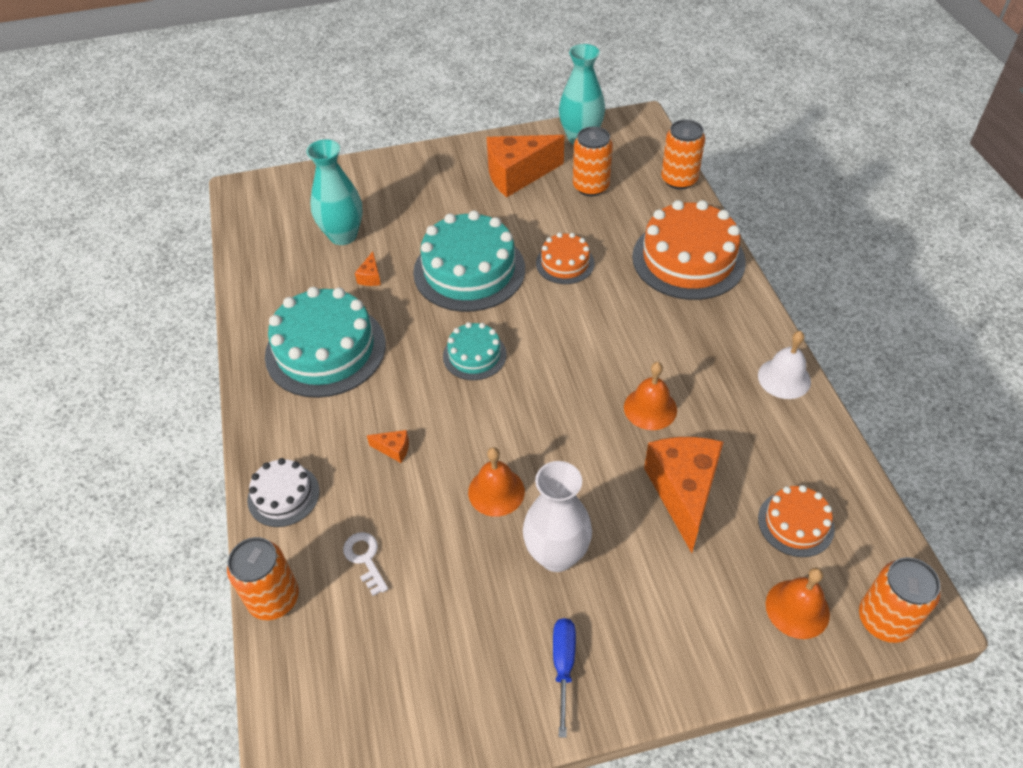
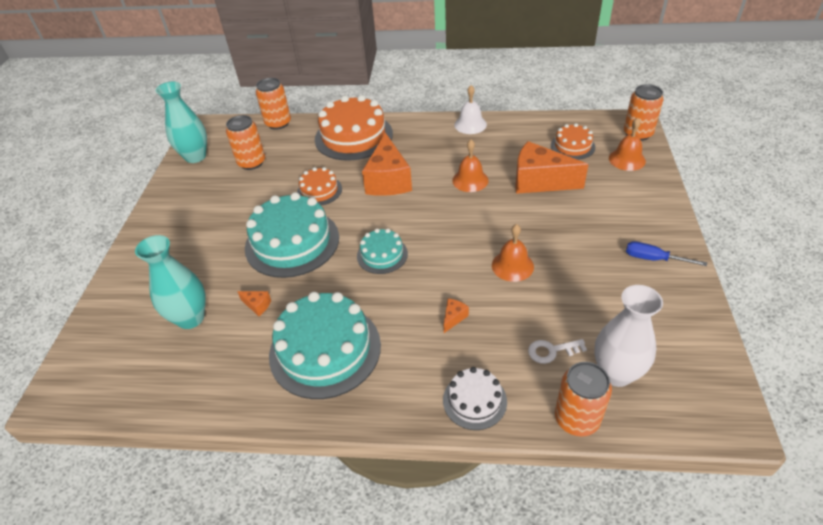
camera: 70 degrees left, 5 degrees down
orange cheese [487,135,564,197] -> orange cheese moved to [362,132,412,196]
white vase [523,461,592,572] -> white vase moved to [594,285,663,387]

